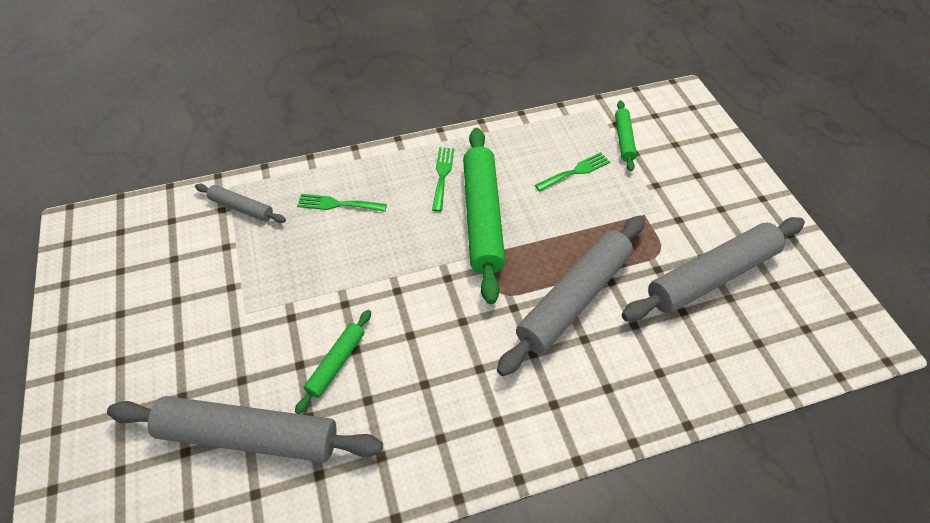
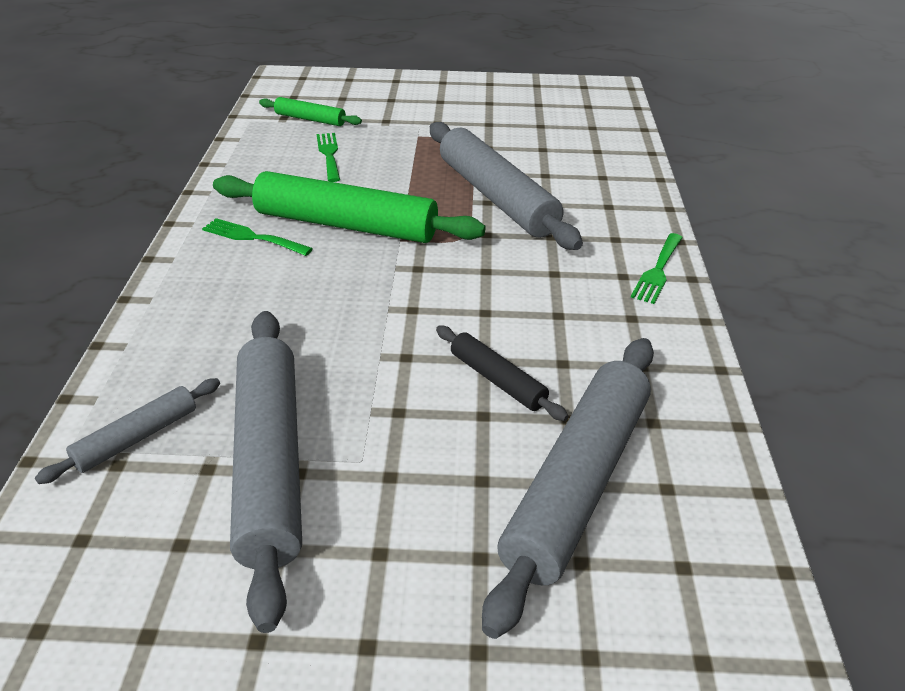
camera: 70 degrees left, 15 degrees down
green rolling pin [295,310,371,414] -> black rolling pin [436,326,568,421]
green fork [297,194,387,212] -> green fork moved to [631,233,683,304]
grey rolling pin [622,217,805,321] -> grey rolling pin moved to [230,311,302,633]

